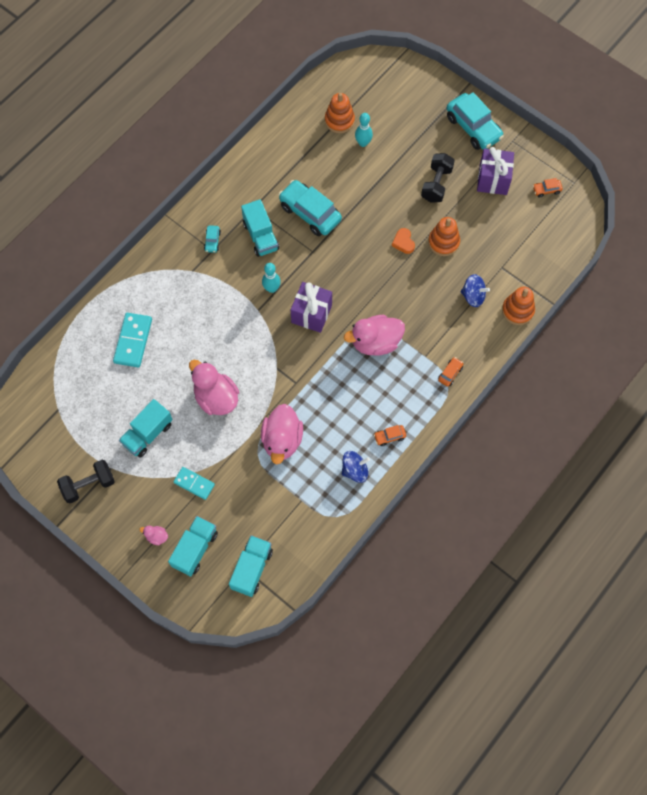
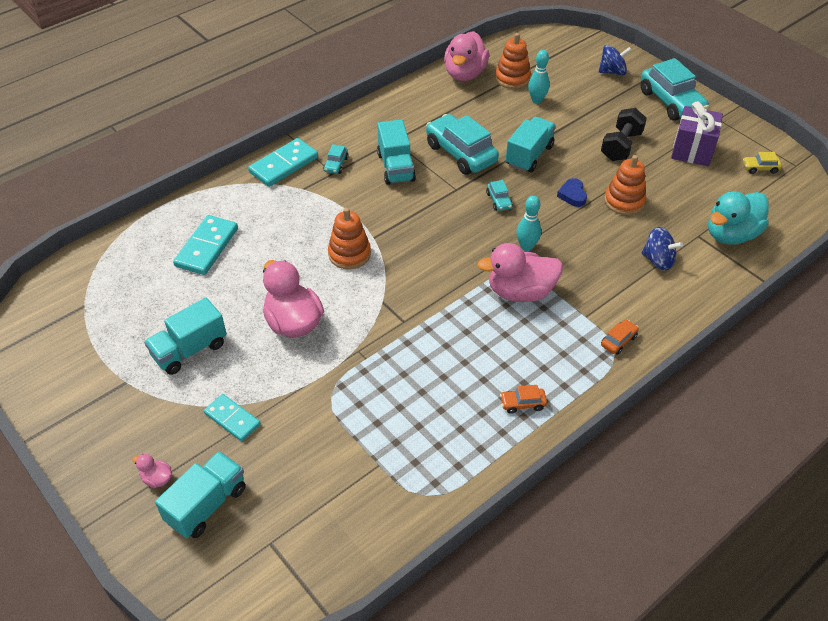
camera: 10 degrees right, 20 degrees down
black dumbbell [57,460,115,503] -> none
turquoise truck [229,535,273,597] -> turquoise truck moved to [506,117,556,172]
pink duck [261,404,303,464] -> pink duck moved to [444,31,489,81]
turquoise bowling pin [262,263,281,293] -> turquoise bowling pin moved to [516,196,541,251]
purple gift [291,282,332,333] -> none
blue spinning top [342,451,370,483] -> blue spinning top moved to [599,45,631,75]
orange heart [392,228,415,254] -> blue heart [557,178,587,207]
orange stacking toy [502,287,535,325] -> orange stacking toy moved to [328,208,371,269]
orange car [533,178,563,198] -> yellow car [743,152,782,174]
none -> turquoise domino [248,138,318,187]
none -> turquoise car [486,180,513,211]
none -> turquoise duck [708,191,769,245]

